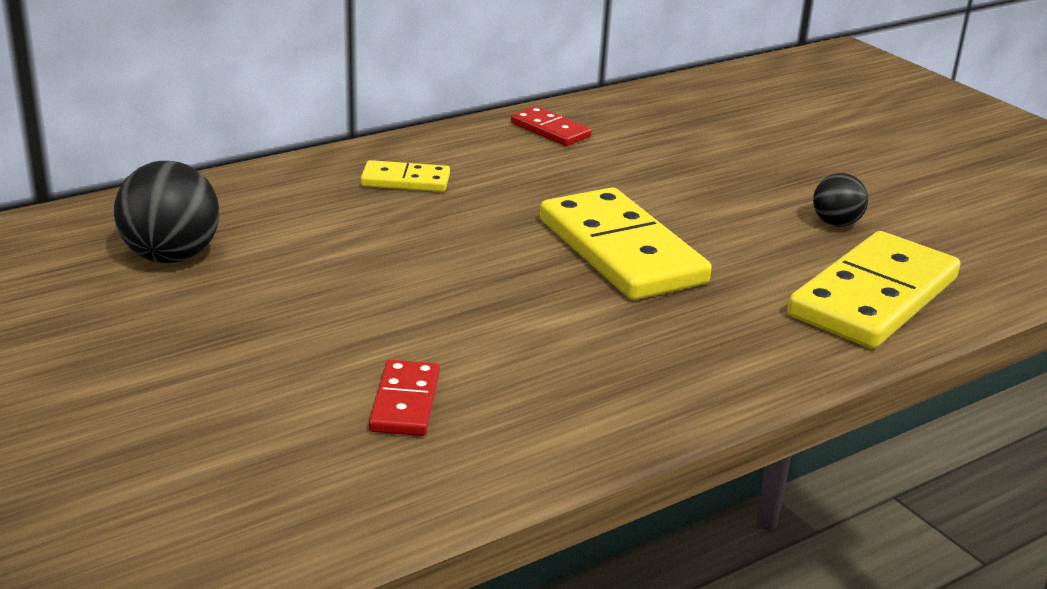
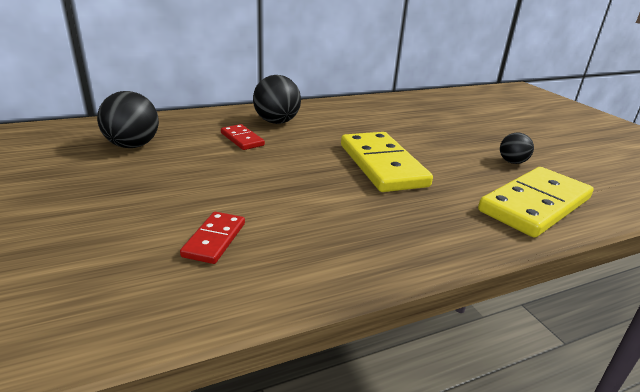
camera: 10 degrees right, 0 degrees up
yellow domino [361,160,450,192] -> black ball [253,75,301,124]
red domino [511,106,592,146] -> red domino moved to [221,124,265,150]

